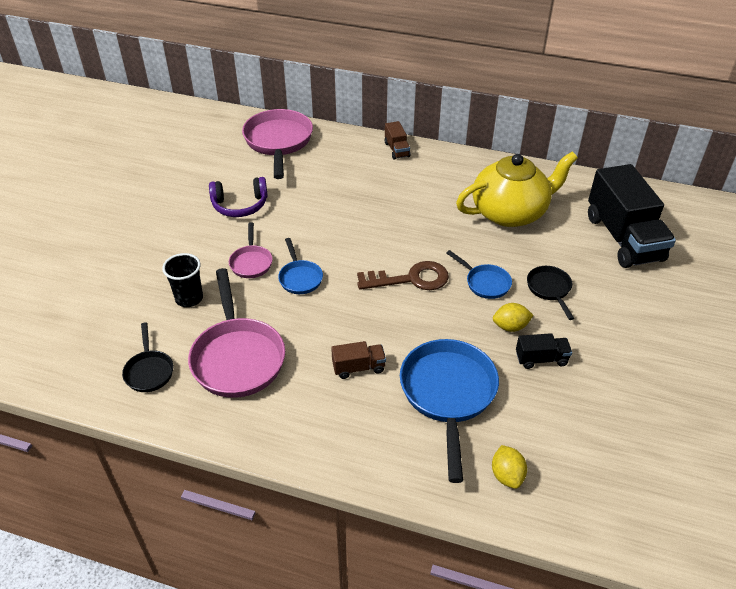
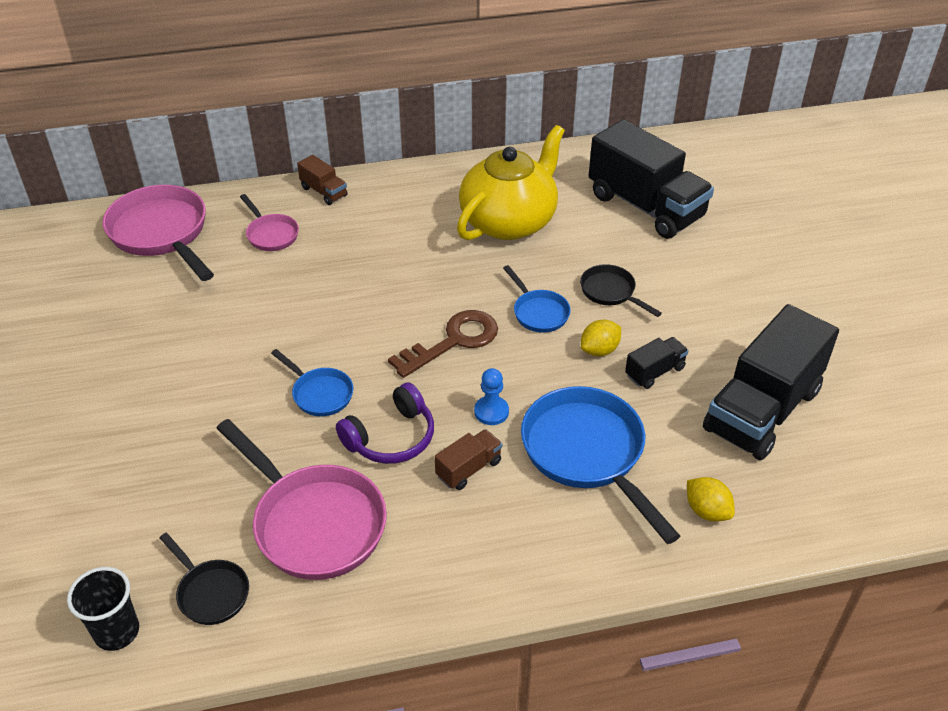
camera: 30 degrees left, 0 degrees up
black cup [162,253,203,307] -> black cup moved to [67,567,139,651]
purple headphones [209,177,268,217] -> purple headphones moved to [336,382,434,464]
pink pan [229,222,273,278] -> pink pan moved to [240,194,299,251]
blue pan [446,250,512,299] -> blue pan turned 45 degrees clockwise [503,265,571,333]
none -> blue pawn [474,368,509,425]
none -> black truck [703,304,839,460]

